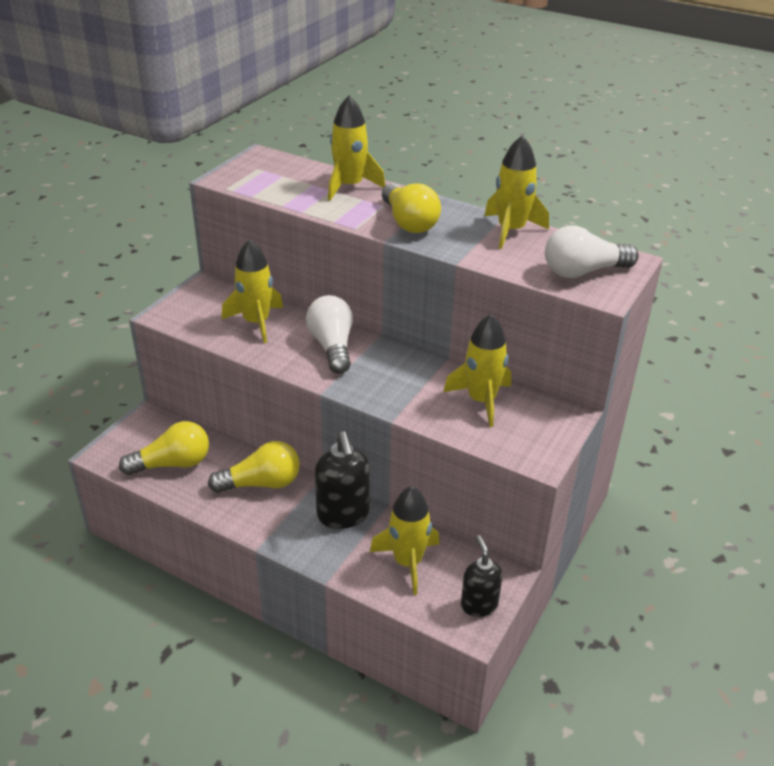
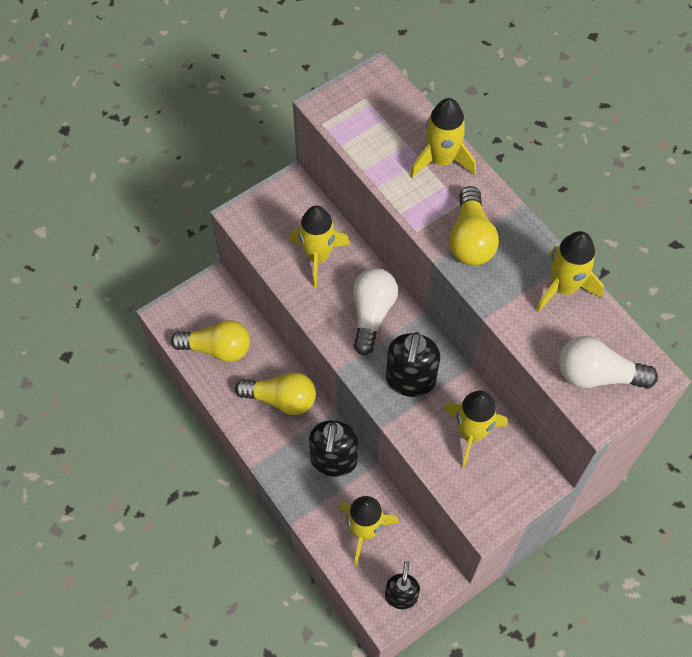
camera: 25 degrees right, 25 degrees up
none -> black soap dispenser [386,332,440,397]

